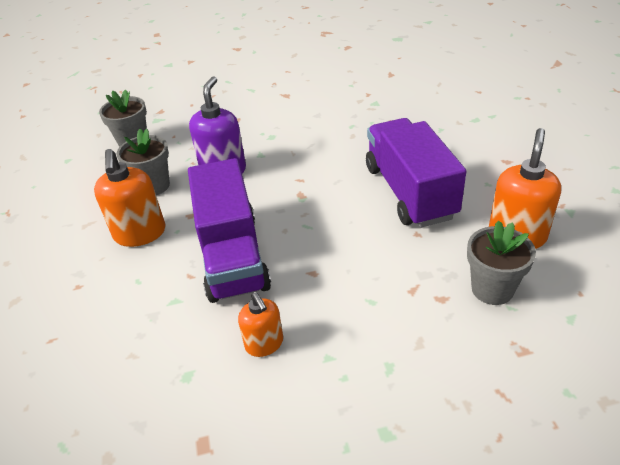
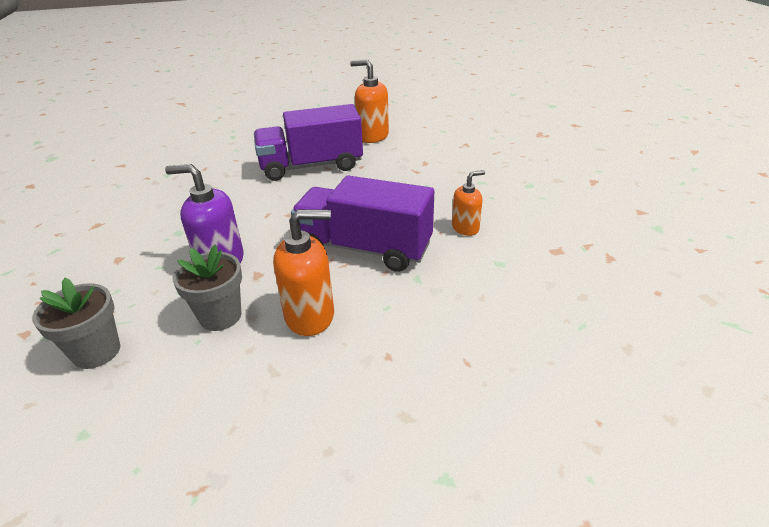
camera: 90 degrees left, 5 degrees down
purple truck [188,158,271,303] -> purple truck turned 150 degrees counterclockwise [291,175,434,272]
grey flower pot [467,220,536,305] -> none

